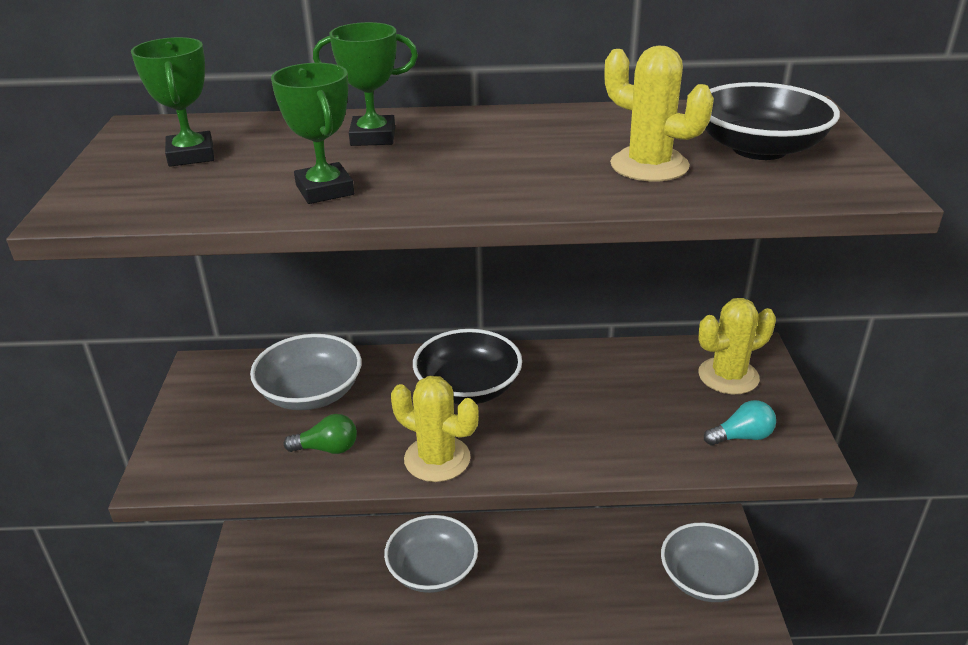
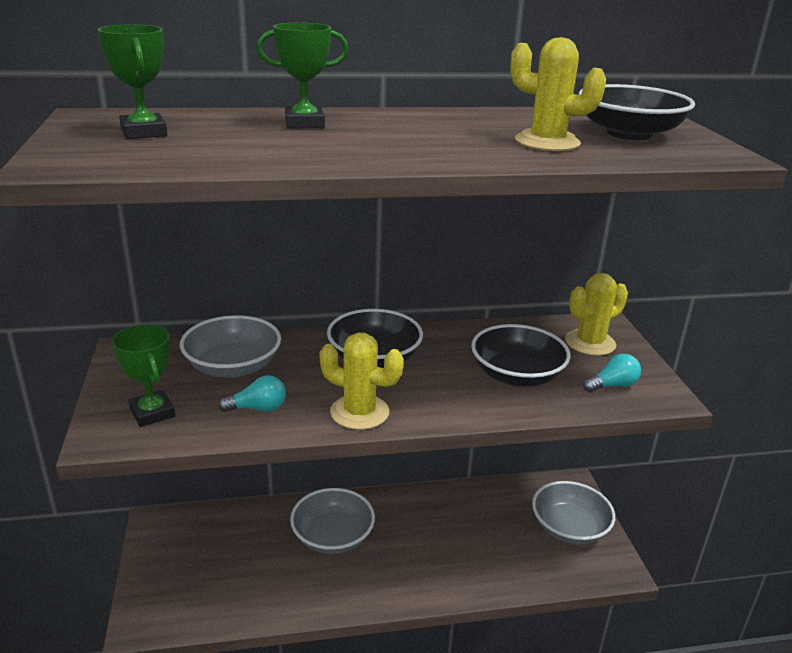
camera: 10 degrees left, 5 degrees down
green trophy [271,63,354,204] -> green trophy moved to [112,324,175,427]
green light bulb [284,414,357,454] -> turquoise light bulb [218,375,286,412]
none -> black bowl [471,324,571,387]

